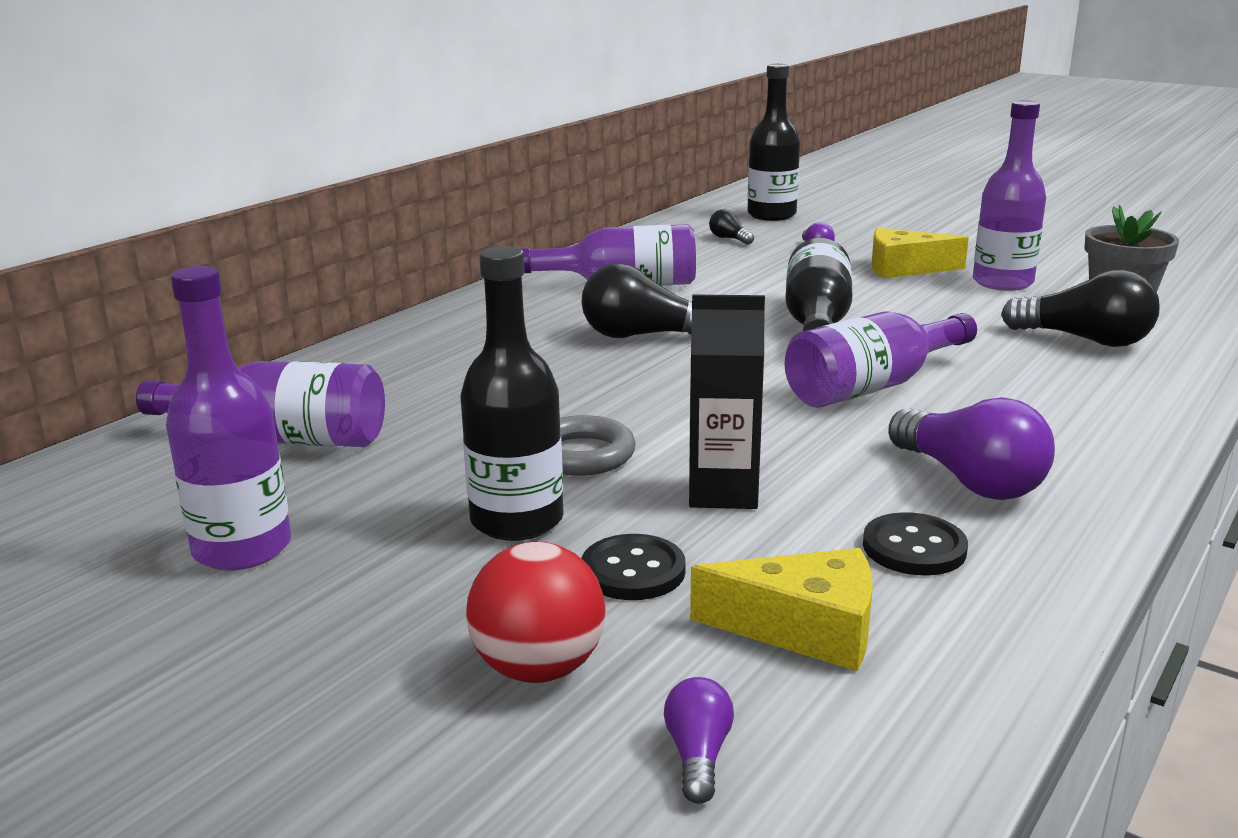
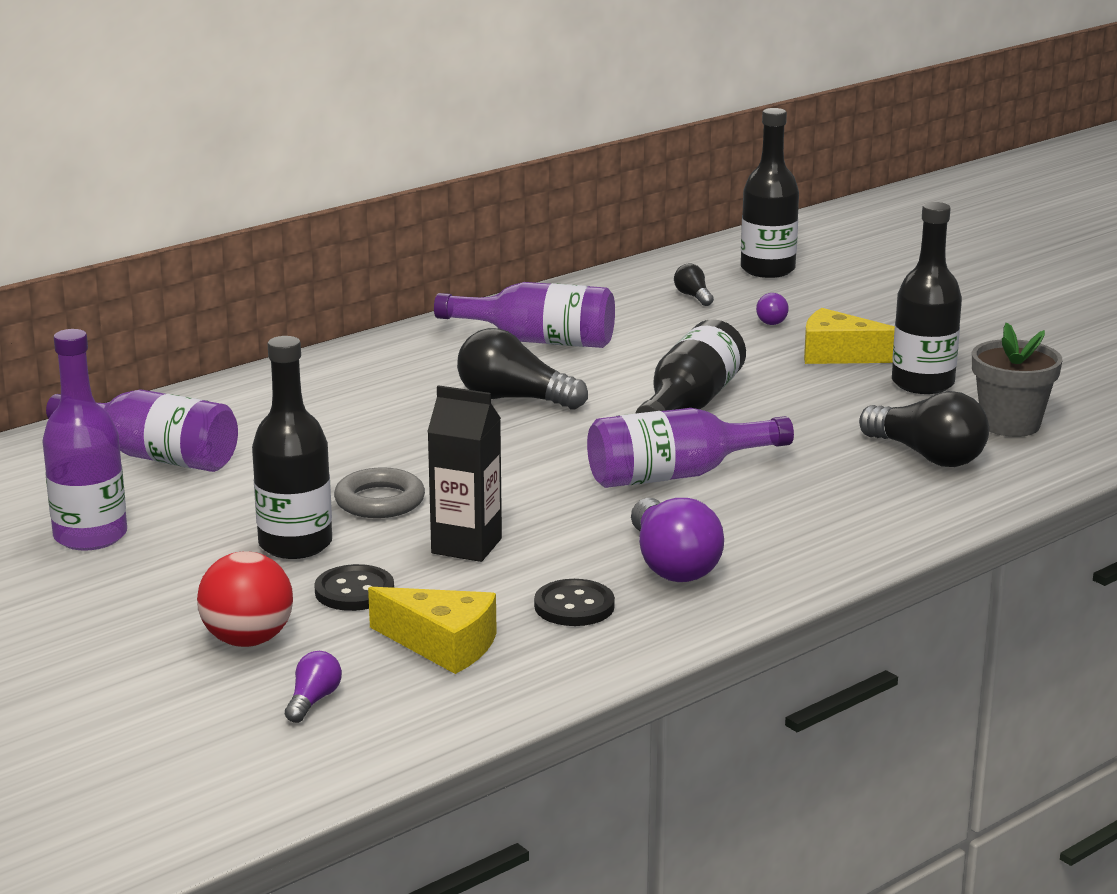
camera: 15 degrees right, 0 degrees up
purple bottle [973,100,1046,291] -> black bottle [892,202,962,394]

